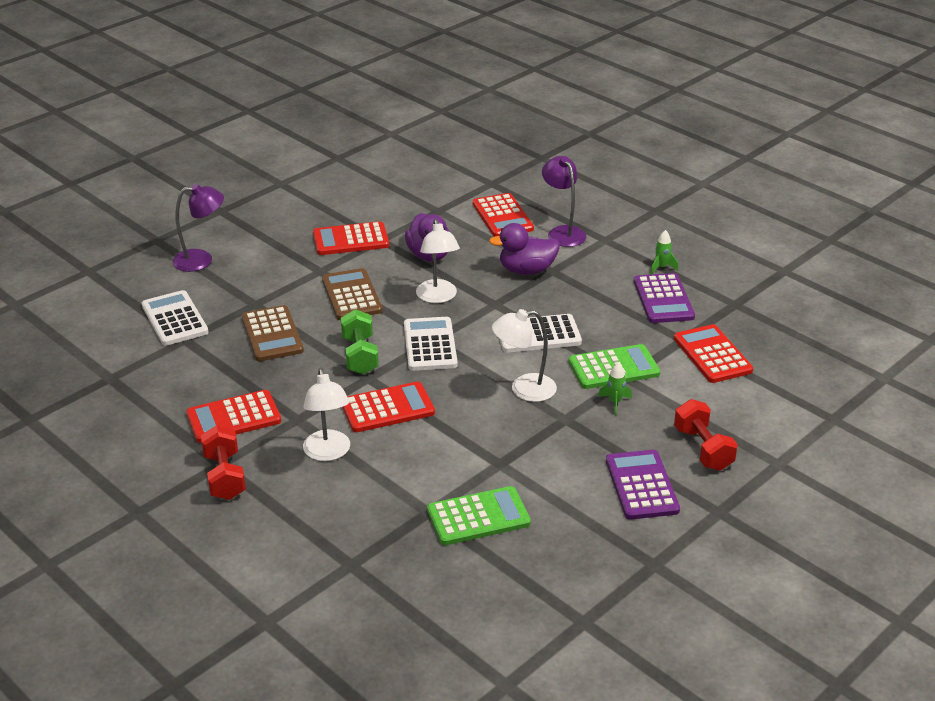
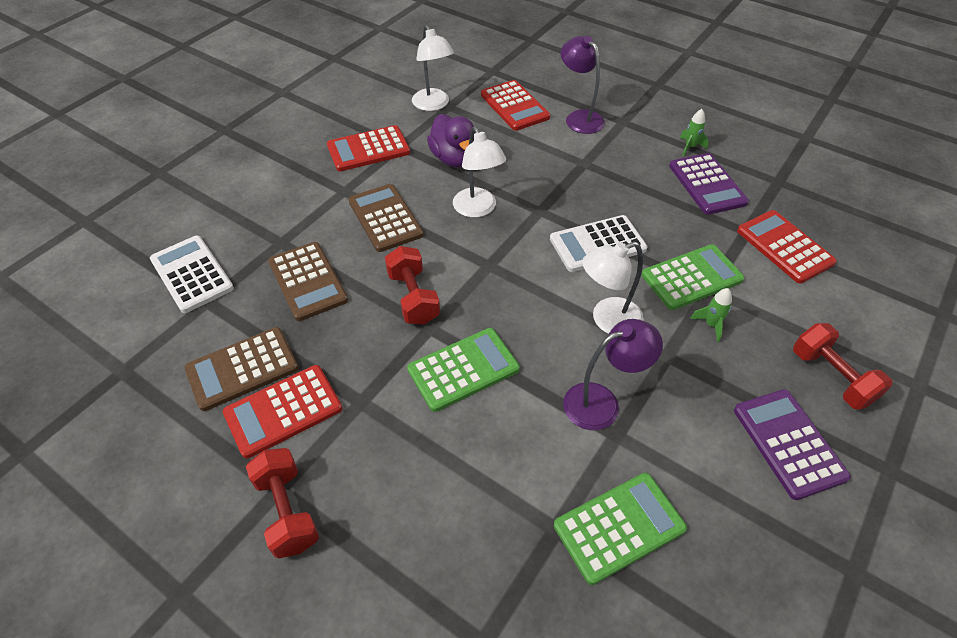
camera: 10 degrees left, 15 degrees up
purple lamp [172,184,224,272] -> purple lamp moved to [563,319,663,430]
white lamp [303,368,350,461] -> white lamp moved to [412,25,454,111]
green dumbbell [341,309,379,375] -> red dumbbell [385,246,440,325]
red calculator [342,381,435,432] -> green calculator [407,328,520,412]
white calculator [404,317,458,371] -> none
purple duck [489,223,560,275] -> none
none -> brown calculator [184,327,299,411]

